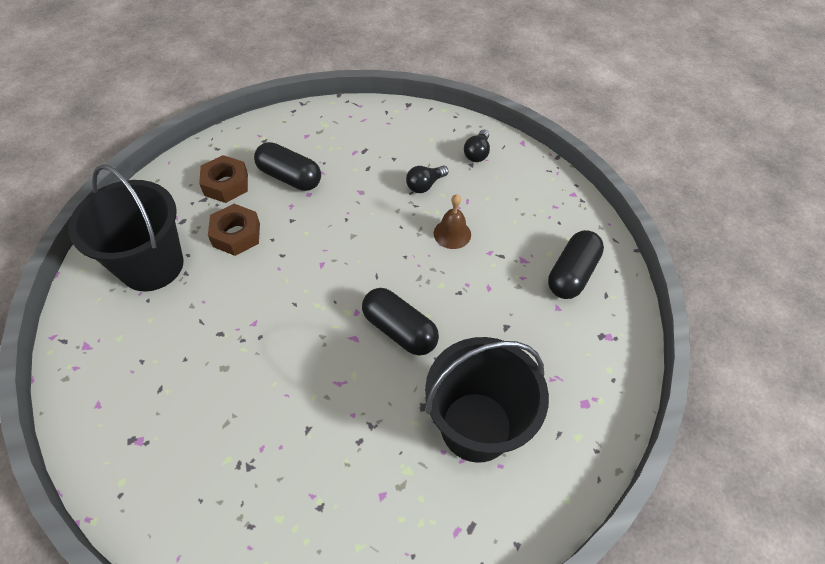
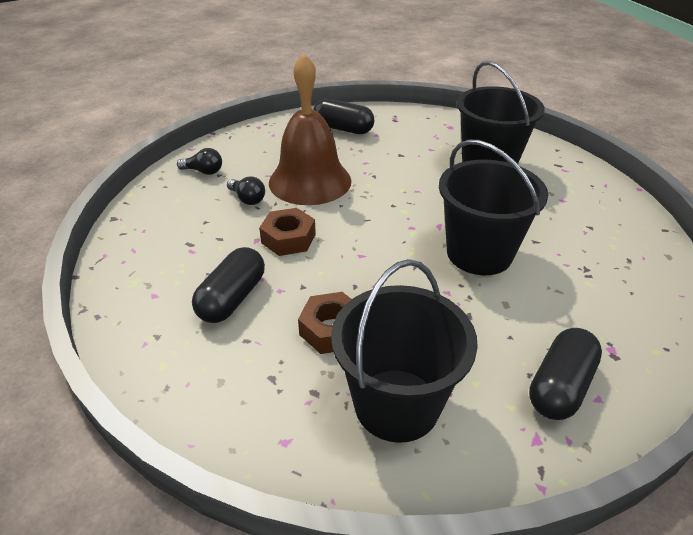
camera: 95 degrees left, 15 degrees down
brown nut [199,155,248,203] -> brown nut moved to [259,208,316,256]
black capsule [362,288,439,356] -> black capsule moved to [529,328,602,420]
brown bell [434,194,471,249] -> brown bell [269,53,351,205], size x2.33
none -> black bucket [439,139,548,275]

